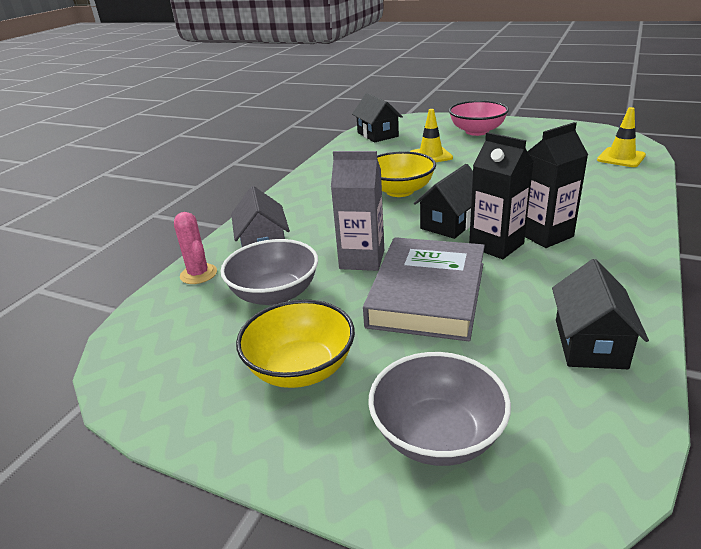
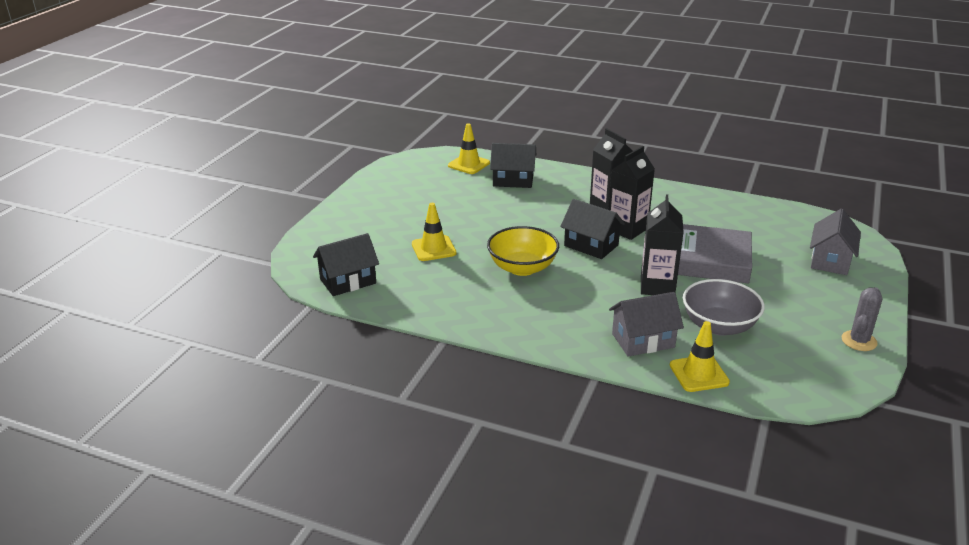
camera: 95 degrees left, 0 degrees up
pink cactus [174,212,217,284] -> yellow traffic cone [670,321,730,392]
yellow bowl [236,299,355,388] -> none
grey carton [331,151,384,271] -> black carton [641,194,684,295]
grey bowl [368,352,511,466] -> grey house [810,209,861,275]
pink bowl [449,101,509,136] -> none
black house [552,259,649,369] -> black house moved to [490,143,536,188]
none -> grey cactus [842,287,882,351]

